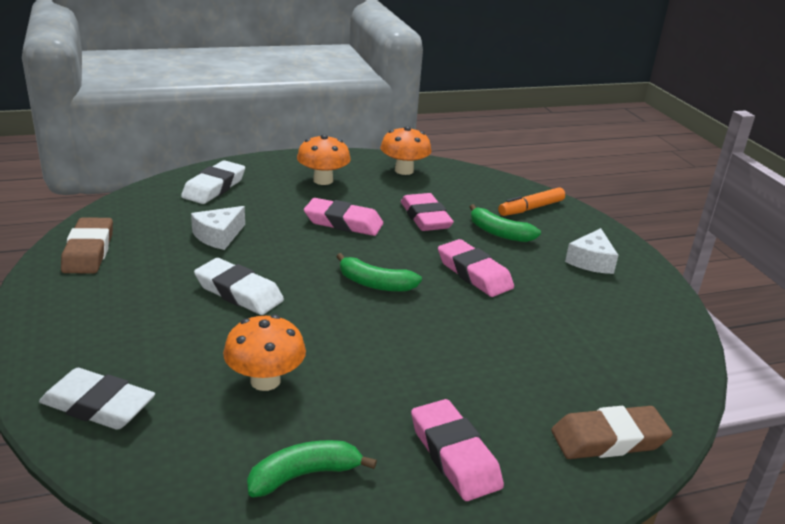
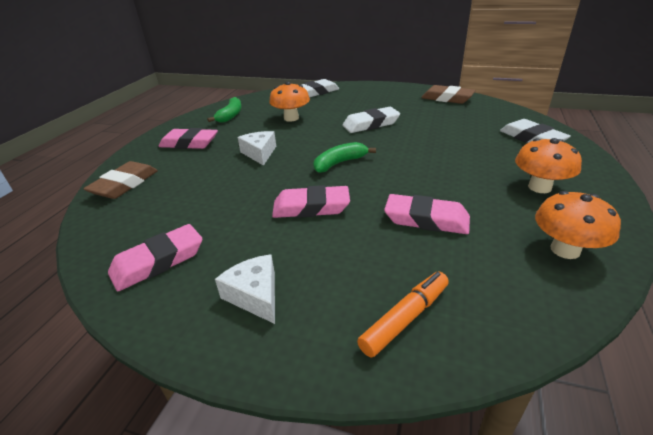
camera: 130 degrees right, 5 degrees up
white cheese [191,206,245,250] -> white cheese moved to [238,131,276,166]
pink eraser [304,198,383,236] -> pink eraser moved to [108,224,202,291]
green banana [470,204,541,242] -> none
orange marker [498,187,565,216] -> orange marker turned 45 degrees clockwise [357,272,449,358]

